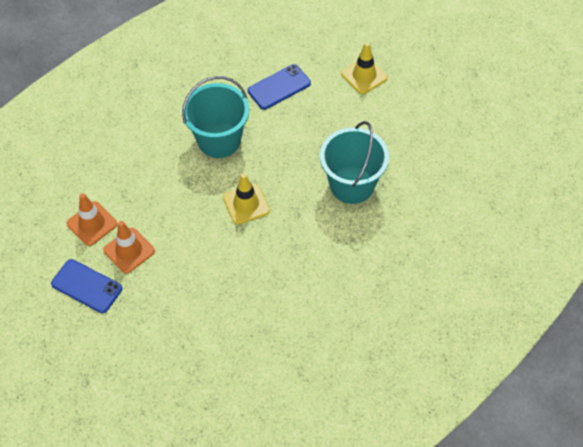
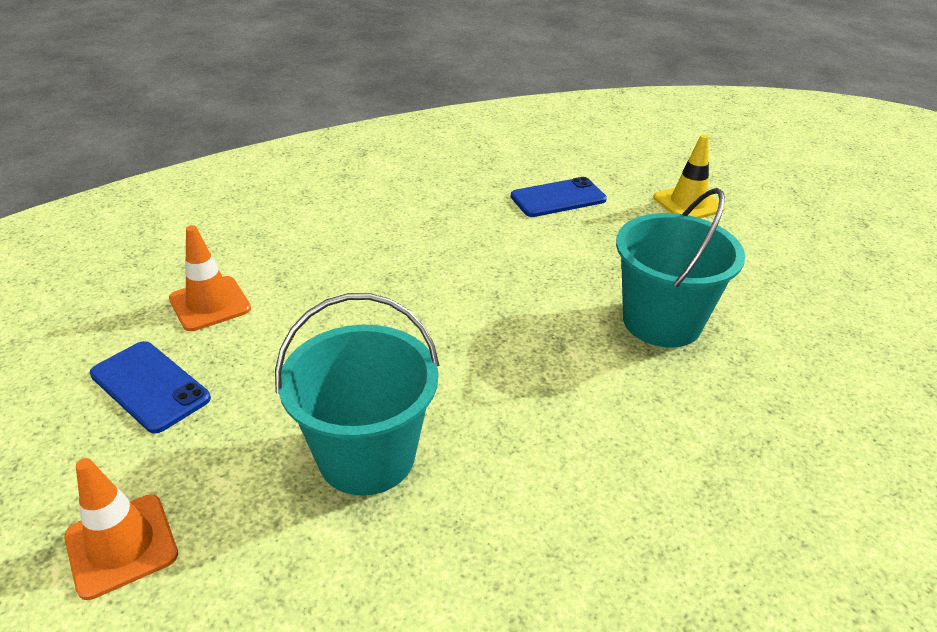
camera: 10 degrees right, 20 degrees down
orange traffic cone [103,221,155,274] -> orange traffic cone moved to [64,458,178,600]
turquoise bucket [182,76,250,158] -> turquoise bucket moved to [275,293,439,496]
yellow traffic cone [223,173,270,225] -> none

